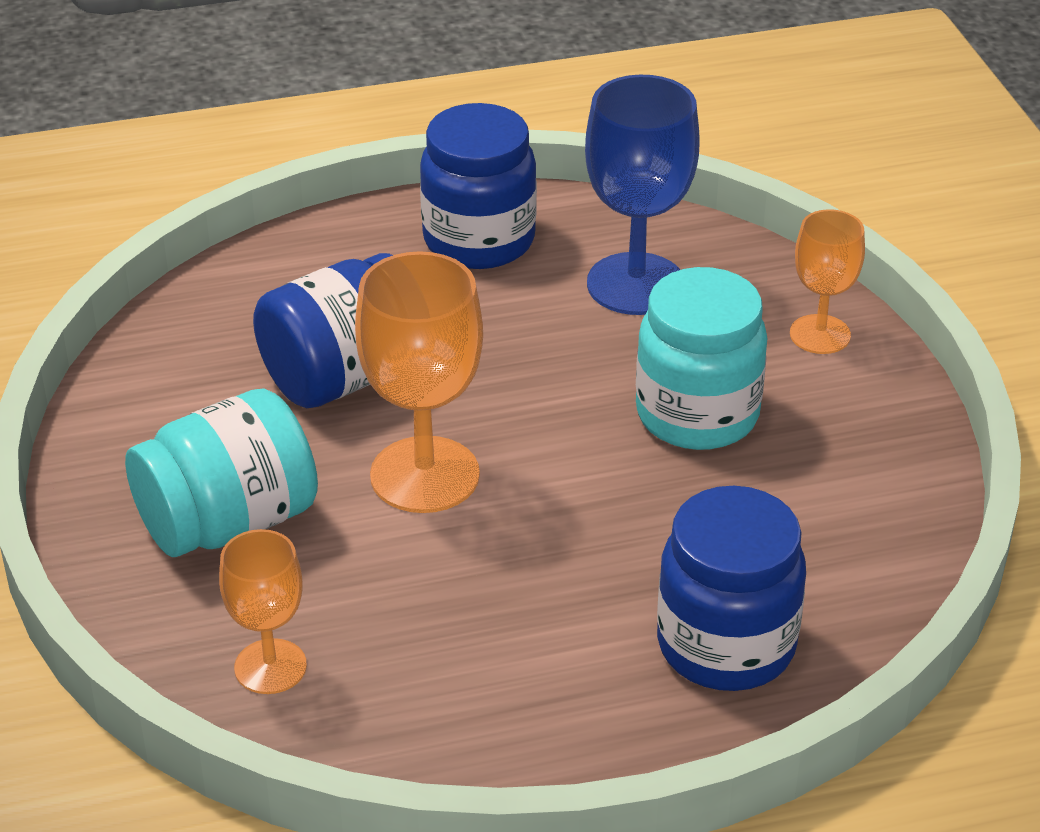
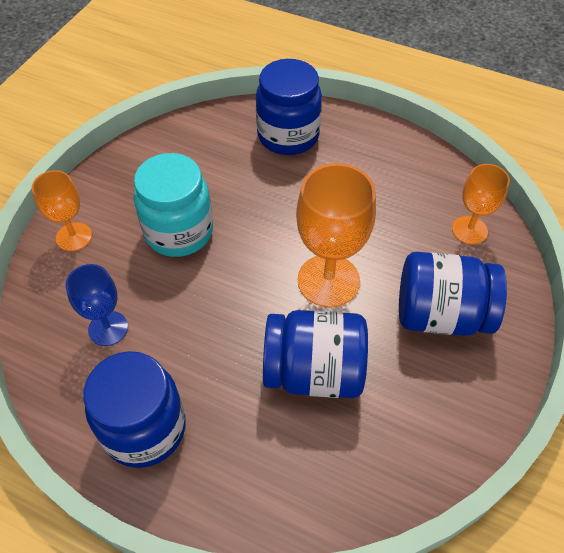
camera: 140 degrees left, 15 degrees up
turquoise jar [125,388,318,557] -> blue jar [399,252,507,336]
blue goblet [585,75,700,315] -> blue goblet [65,264,128,346], size x0.60

